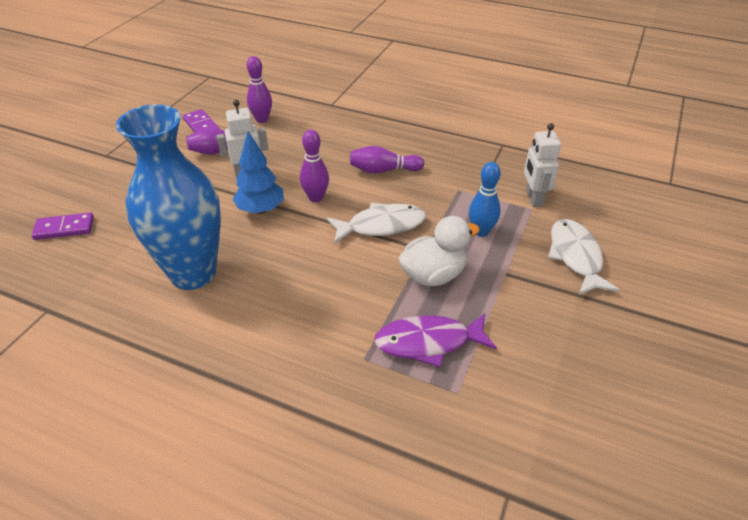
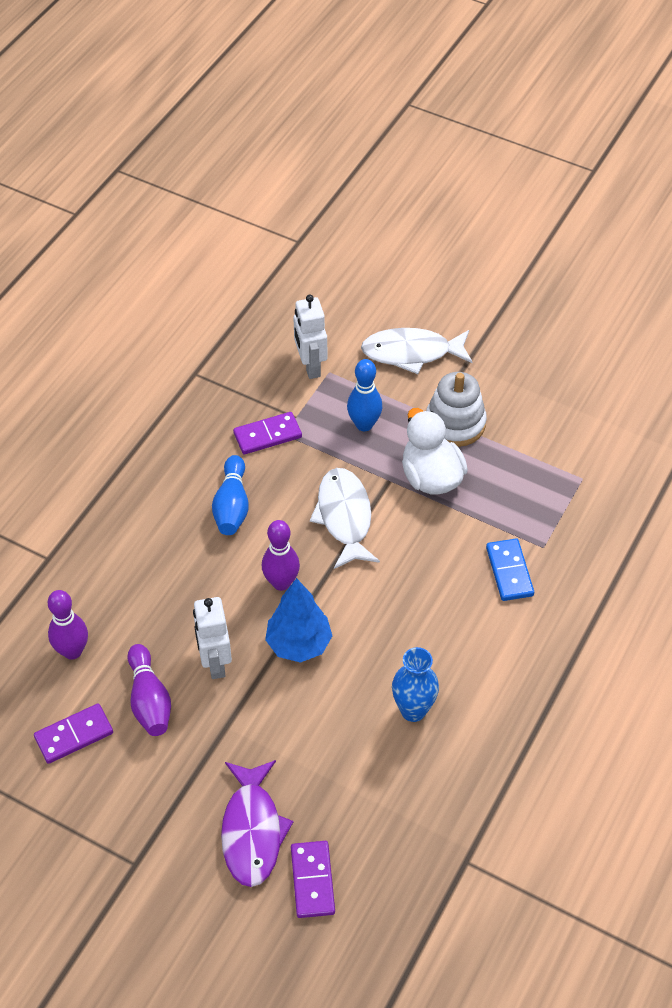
camera: 85 degrees left, 10 degrees up
blue vase [116,104,221,290] -> blue vase [392,647,439,722], size x0.47
purple bowling pin [350,146,424,173] -> blue bowling pin [212,455,249,535]
purple fish [374,313,497,368] -> purple fish moved to [221,760,294,887]
white robot [524,123,561,207] -> white robot turned 75 degrees clockwise [294,295,327,379]
none -> purple domino [233,412,302,455]
none -> white stacking toy [426,372,487,447]
none -> blue domino [486,539,534,601]

